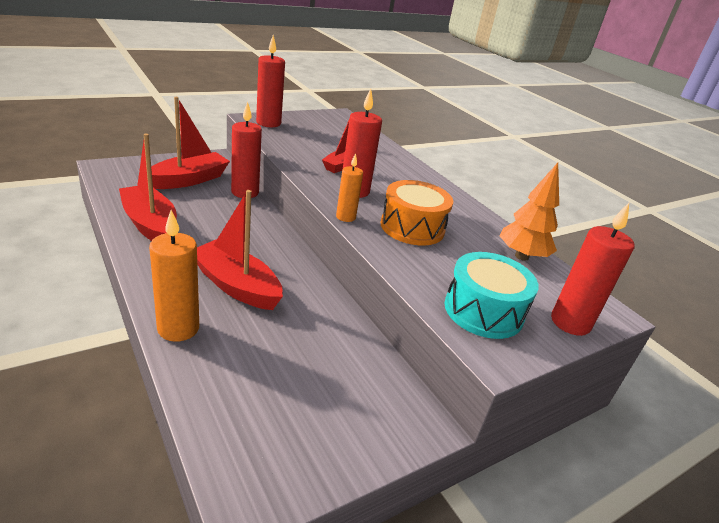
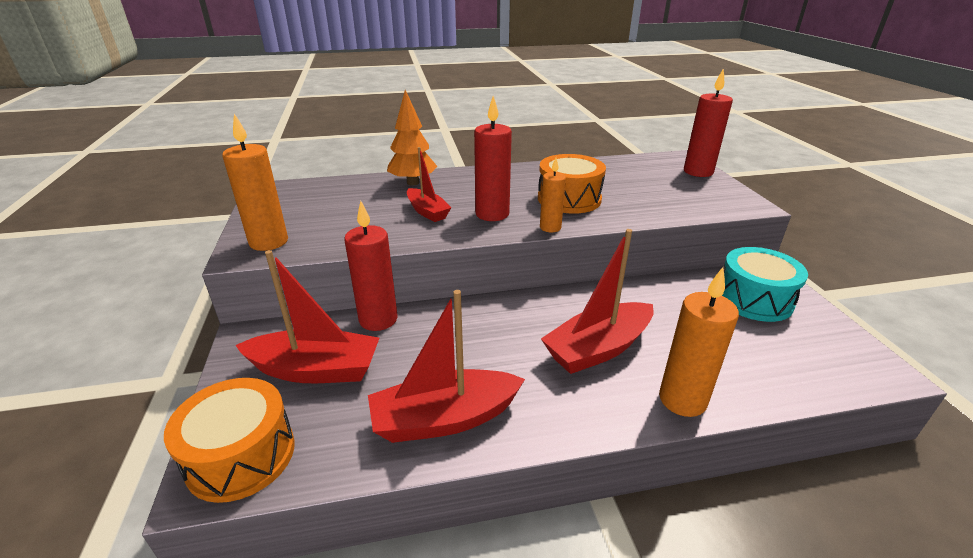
camera: 65 degrees left, 0 degrees up
red boat [151,97,230,189] -> red boat turned 120 degrees clockwise [235,250,379,383]
red candle [256,35,285,127] -> orange candle [222,114,288,251]
turquoise drum [445,252,539,339] -> turquoise drum moved to [722,247,808,322]
orange tree [500,163,559,261] -> orange tree moved to [387,90,437,186]
none -> orange drum [164,378,295,503]

